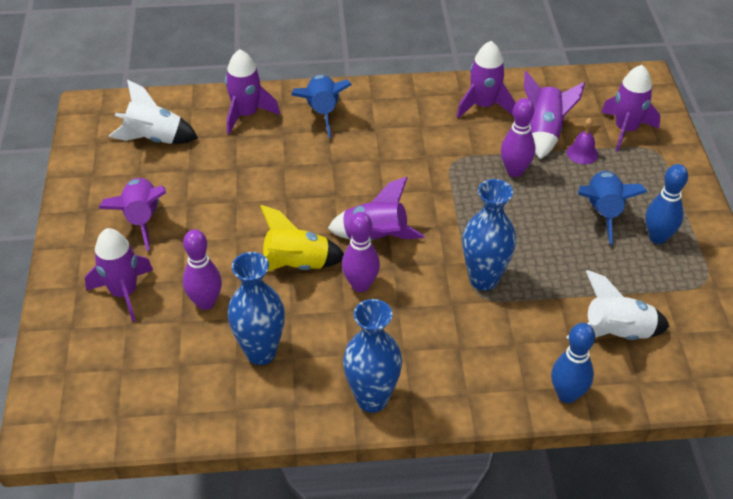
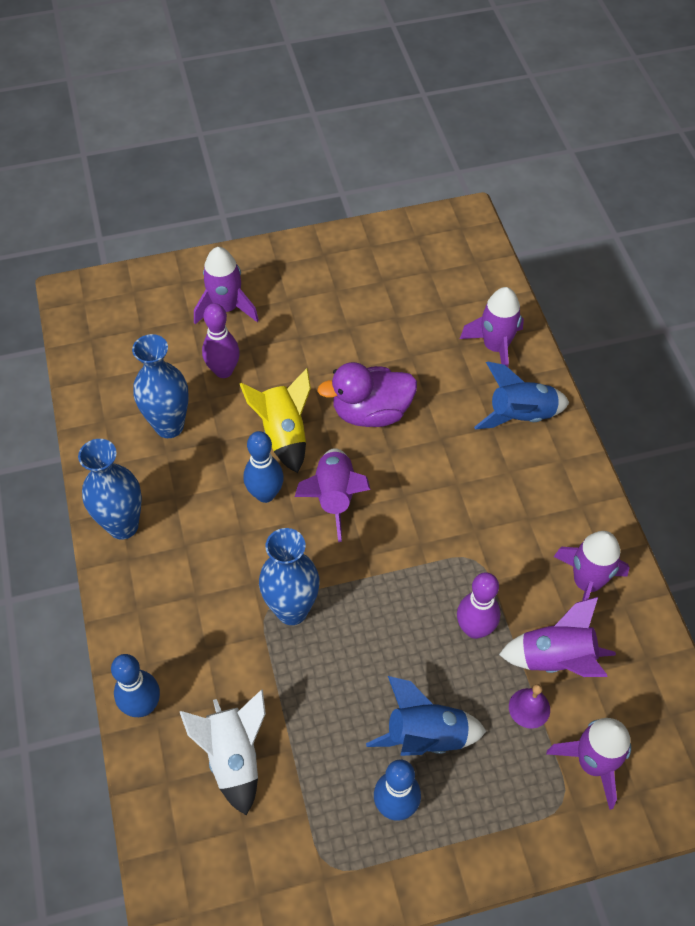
camera: 80 degrees right, 10 degrees up
purple rocket [99,178,166,251] -> none
white rocket [109,79,198,144] -> none
purple bowling pin [342,212,380,292] -> blue bowling pin [243,431,284,503]
none -> purple duck [317,362,417,427]

